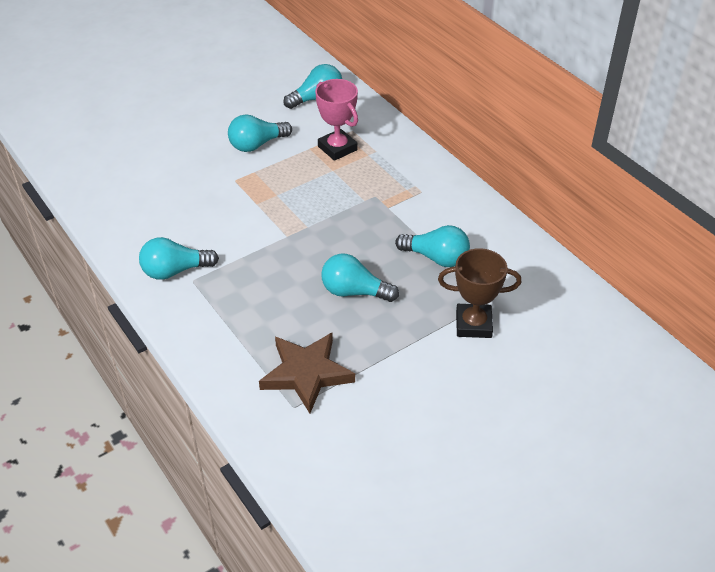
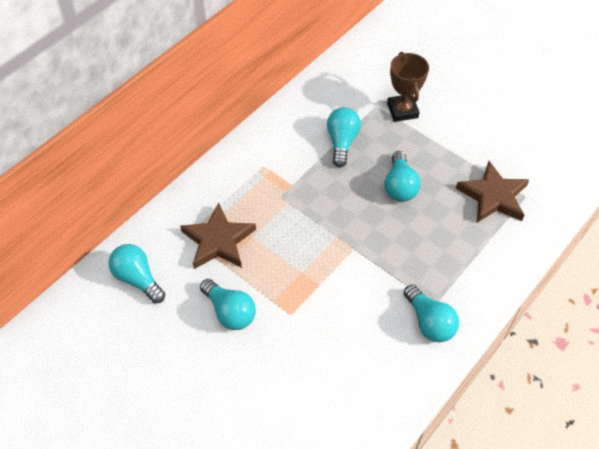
camera: 105 degrees left, 10 degrees up
pink trophy [315,79,358,161] -> brown star [180,202,256,269]

